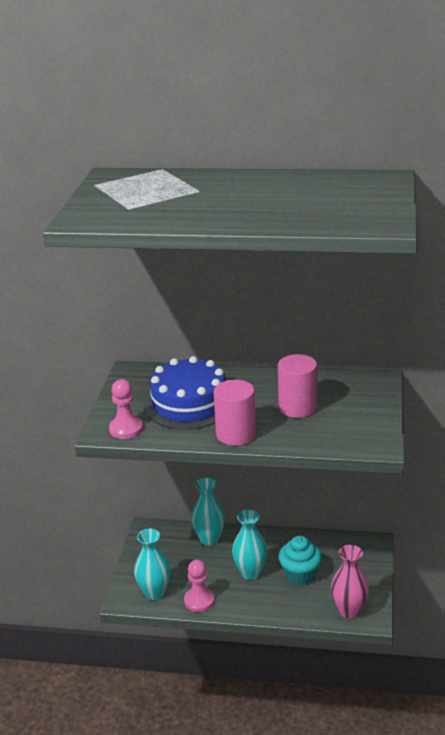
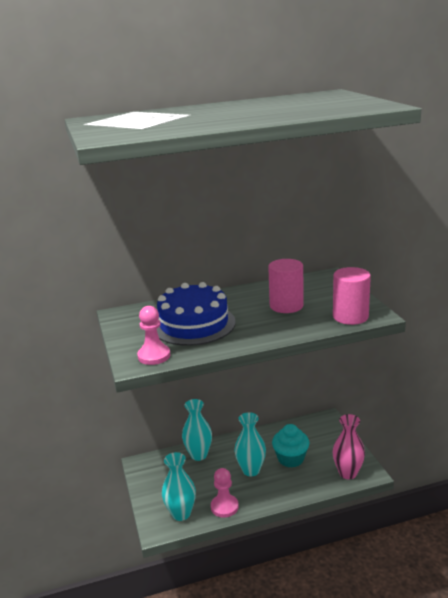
camera: 25 degrees left, 5 degrees down
pink cylinder [214,380,256,446] -> pink cylinder moved to [333,267,371,325]

